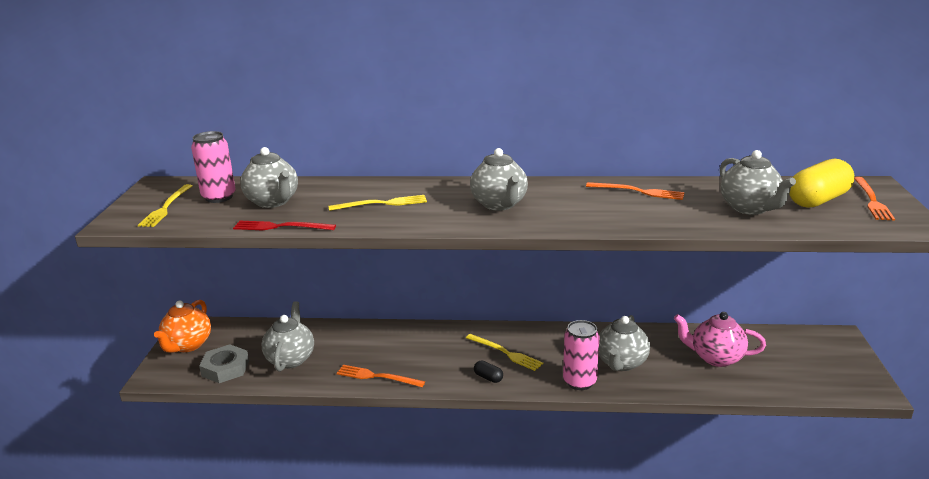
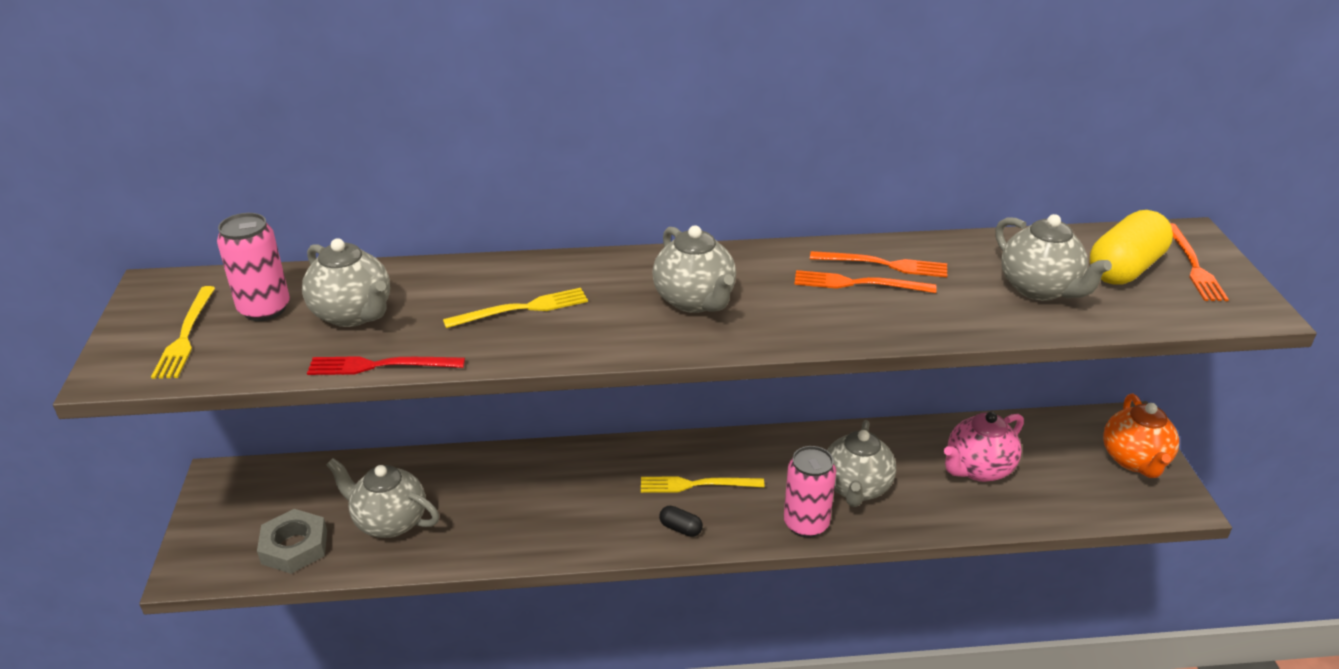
camera: 10 degrees left, 10 degrees up
orange teapot [154,300,211,353] -> orange teapot moved to [1103,394,1179,478]
grey teapot [261,301,314,372] -> grey teapot turned 60 degrees counterclockwise [326,458,439,538]
orange fork [336,365,425,387] -> orange fork moved to [794,270,937,293]
yellow fork [466,334,543,371] -> yellow fork turned 150 degrees clockwise [641,476,764,493]
pink teapot [674,312,766,367] -> pink teapot turned 45 degrees counterclockwise [944,412,1024,482]

